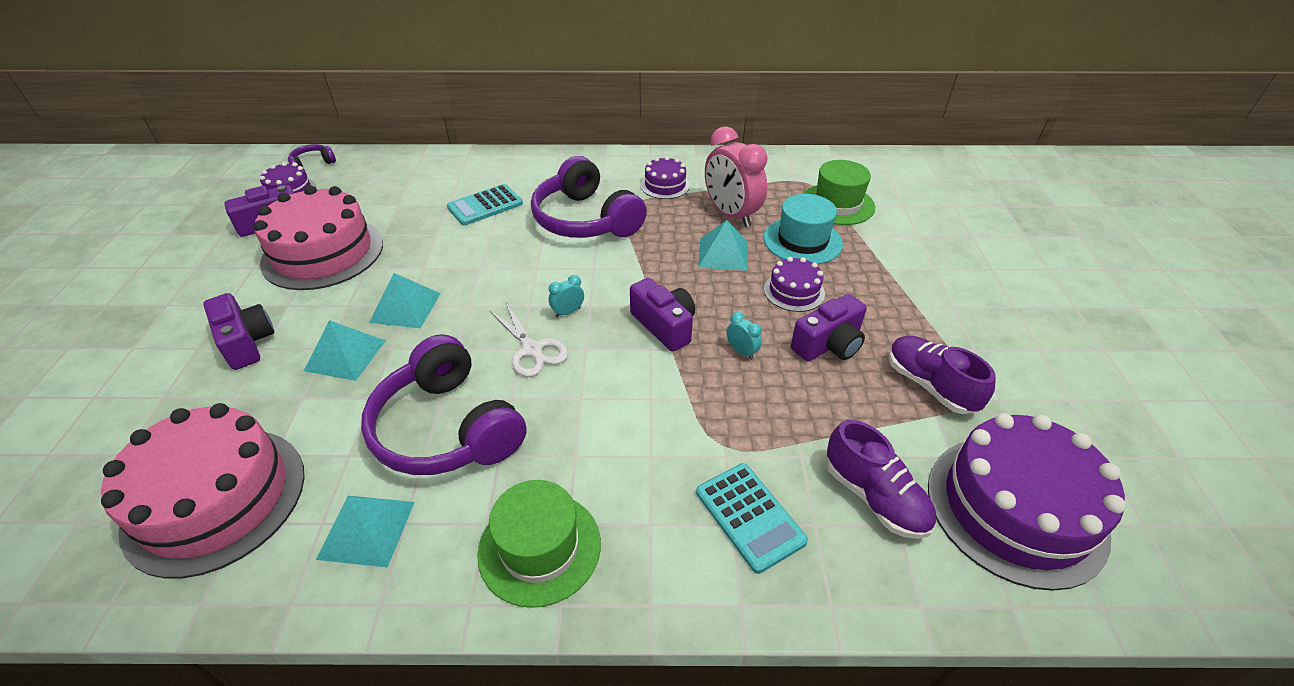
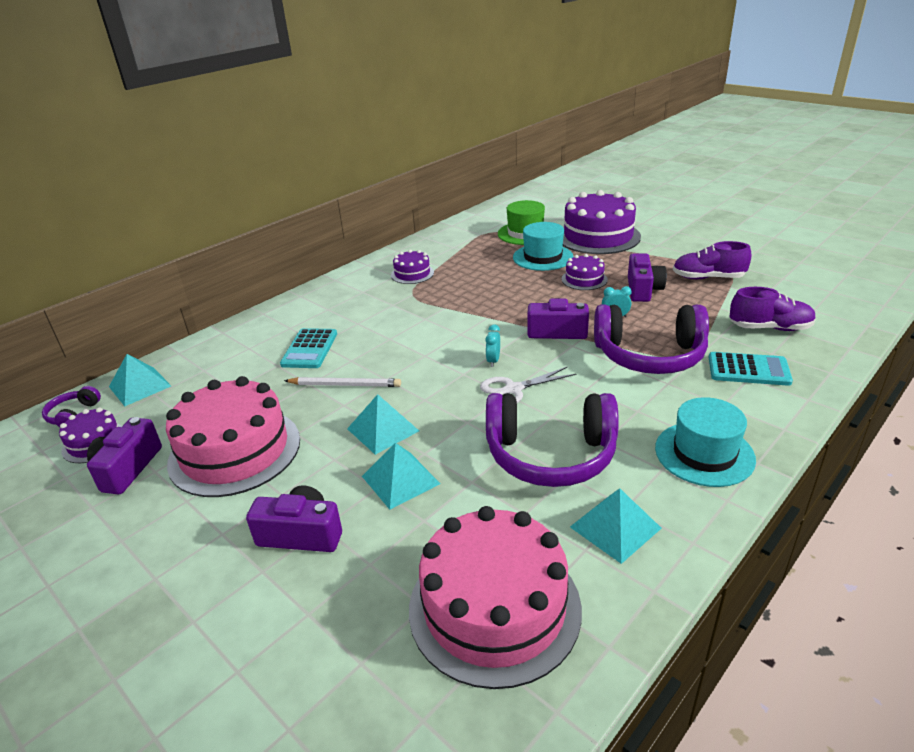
camera: 45 degrees left, 10 degrees down
green hat [477,480,601,608] -> turquoise hat [655,397,756,487]
white scissors [490,303,568,377] -> white scissors turned 150 degrees clockwise [480,366,576,403]
purple headphones [531,156,647,238] -> purple headphones moved to [594,304,709,374]
turquoise pyramid [698,220,748,271] -> turquoise pyramid moved to [109,354,171,406]
pink clock [705,126,767,227] -> none
purple cake [928,413,1126,591] -> purple cake moved to [563,190,641,254]
none -> white pencil [284,377,401,387]

